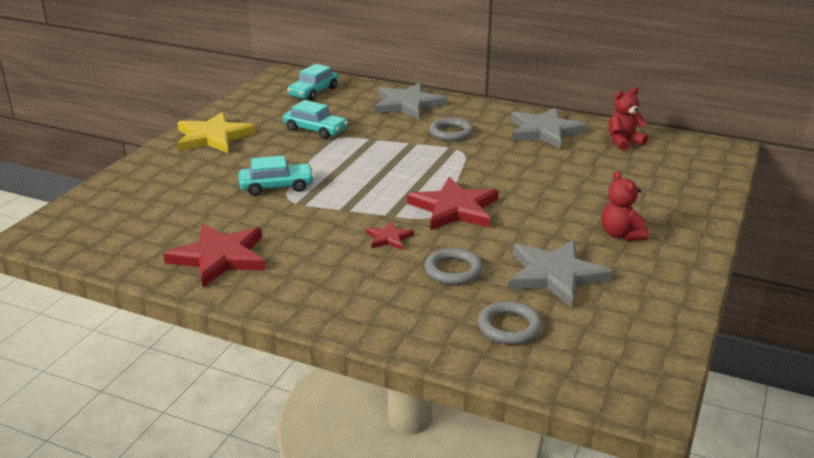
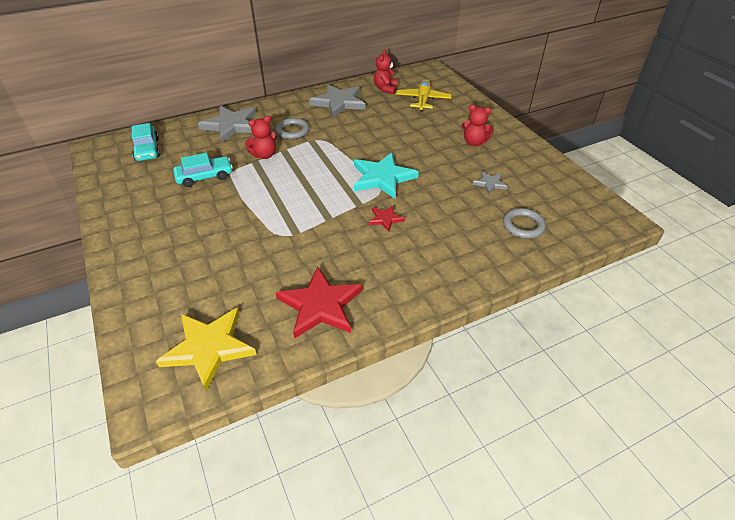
camera: 50 degrees left, 15 degrees up
yellow star [177,112,256,153] -> yellow star moved to [156,308,257,391]
turquoise car [239,156,314,196] -> none
red star [407,177,499,230] -> turquoise star [354,152,419,199]
grey ring [424,248,483,285] -> none
grey star [508,240,613,307] -> grey star [473,171,507,194], size x0.49
none -> red teddy bear [245,116,277,159]
none -> yellow plane [396,79,452,111]

